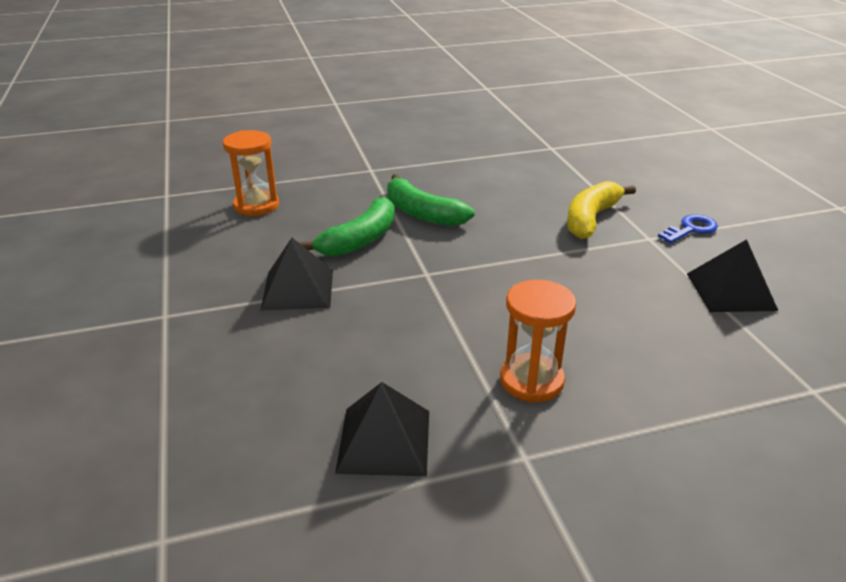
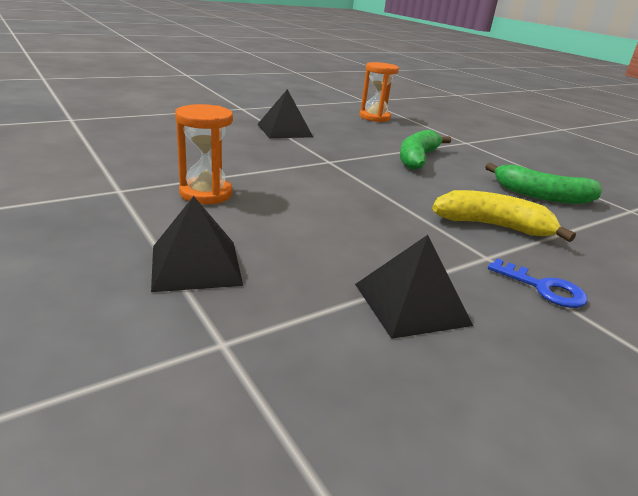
camera: 70 degrees right, 5 degrees down
green banana [298,197,395,257] -> green banana moved to [485,163,603,204]
black pyramid [335,382,429,476] -> black pyramid moved to [151,196,243,292]

